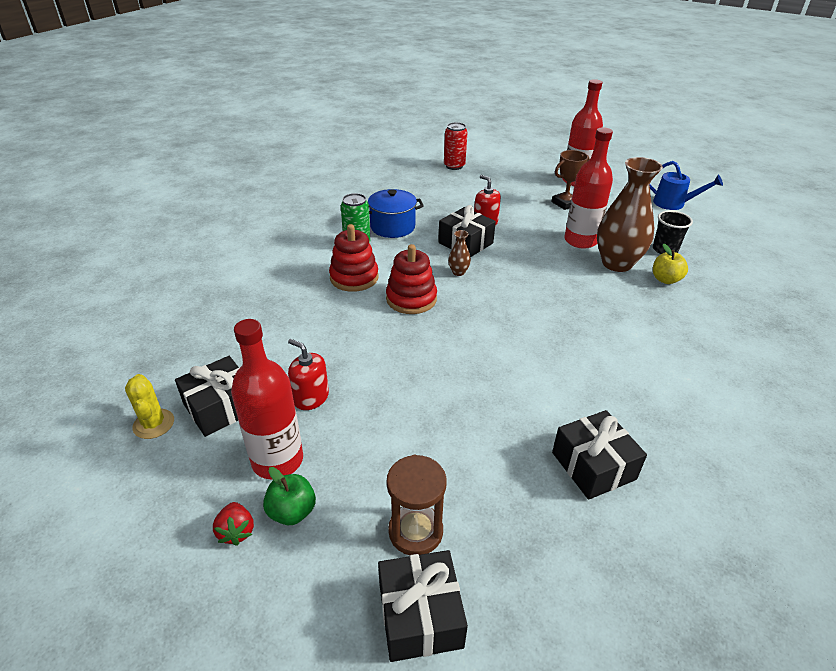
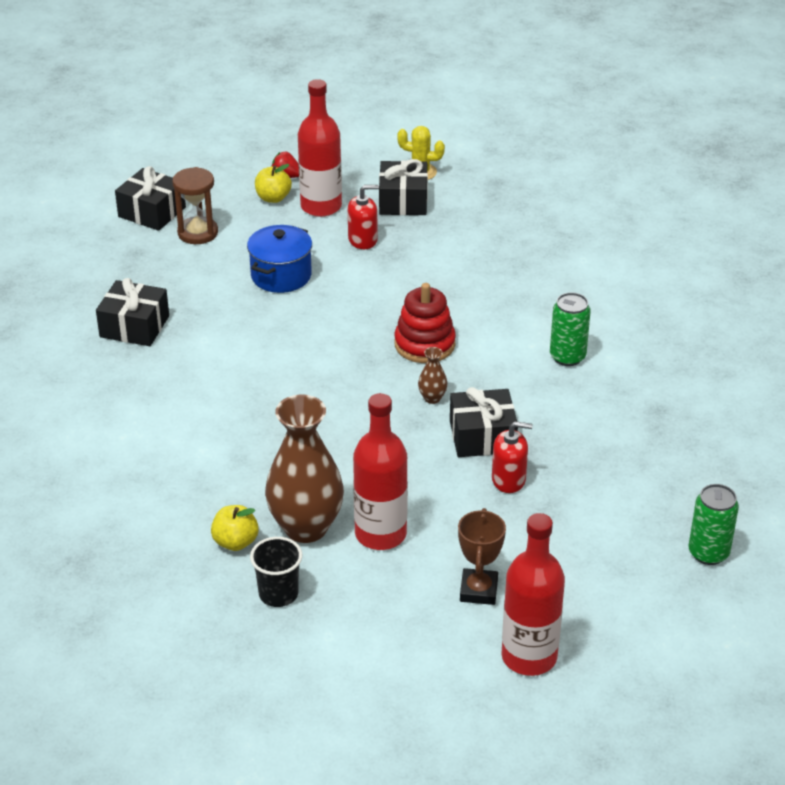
camera: 130 degrees right, 0 degrees up
green apple [263,467,316,525] -> yellow apple [255,164,292,203]
red stacking toy [329,224,379,292] -> none
blue pot [368,189,424,238] -> blue pot moved to [247,225,312,293]
red can [444,122,467,170] -> green can [688,484,739,565]
blue watering can [650,161,723,210] -> none

